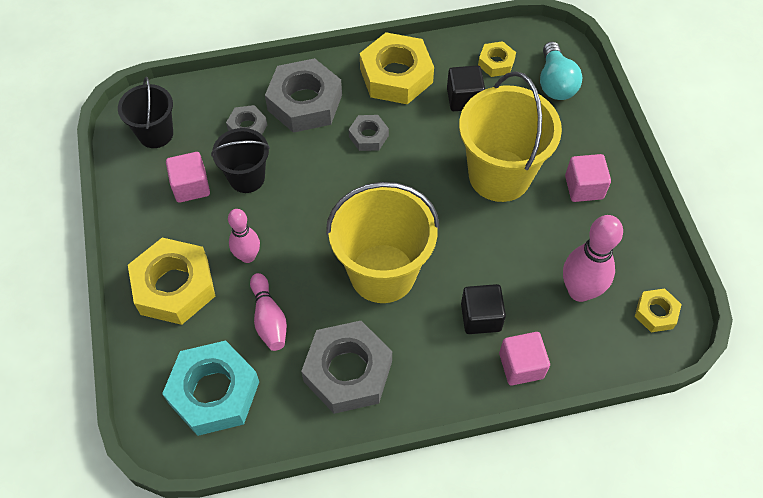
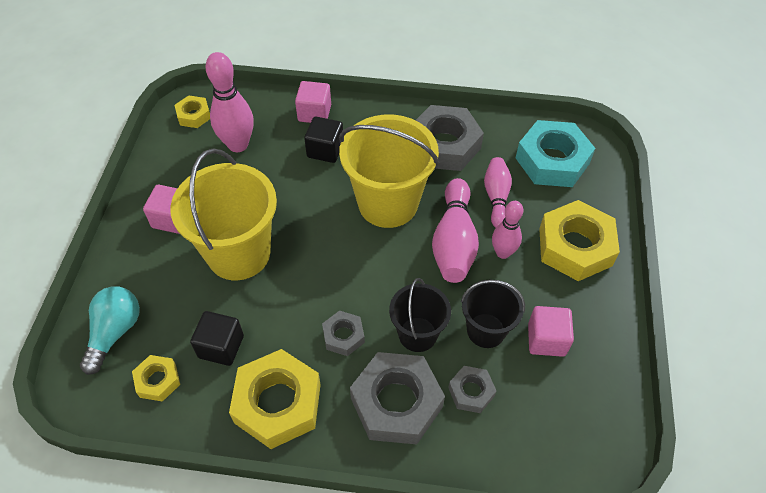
camera: 160 degrees left, 5 degrees down
black bucket [118,77,173,148] -> black bucket moved to [389,278,451,352]
none -> pink bowling pin [432,178,479,283]

